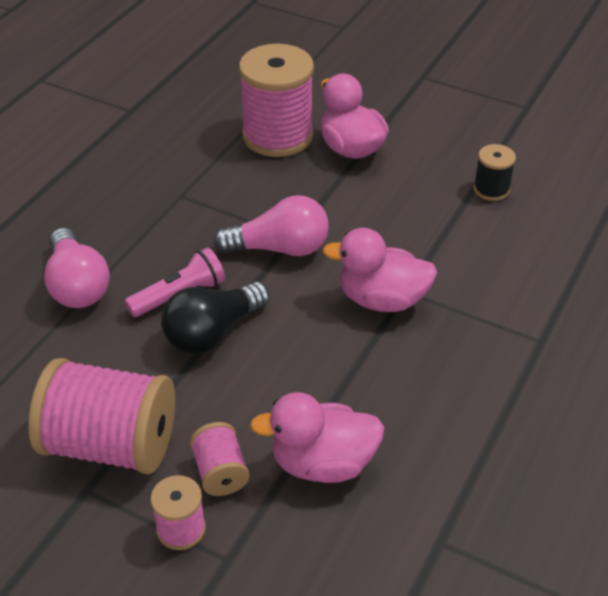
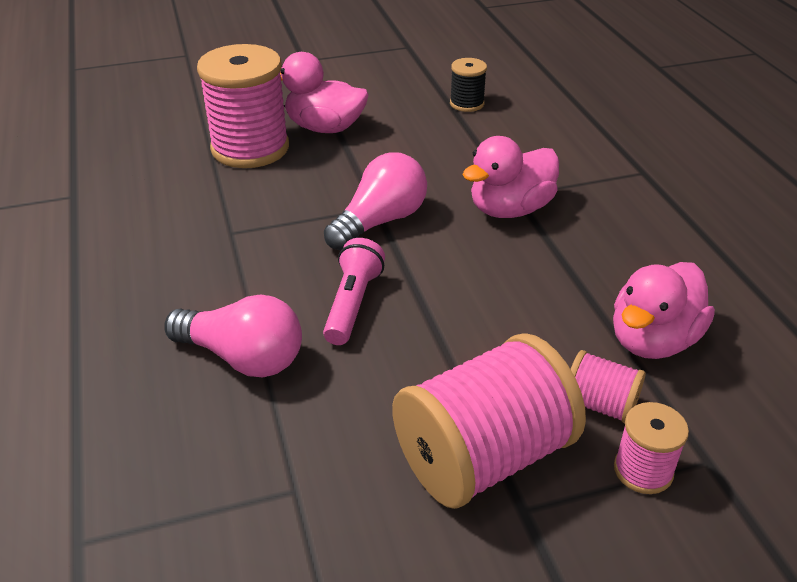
camera: 45 degrees left, 5 degrees down
black light bulb [161,282,270,354] -> none

